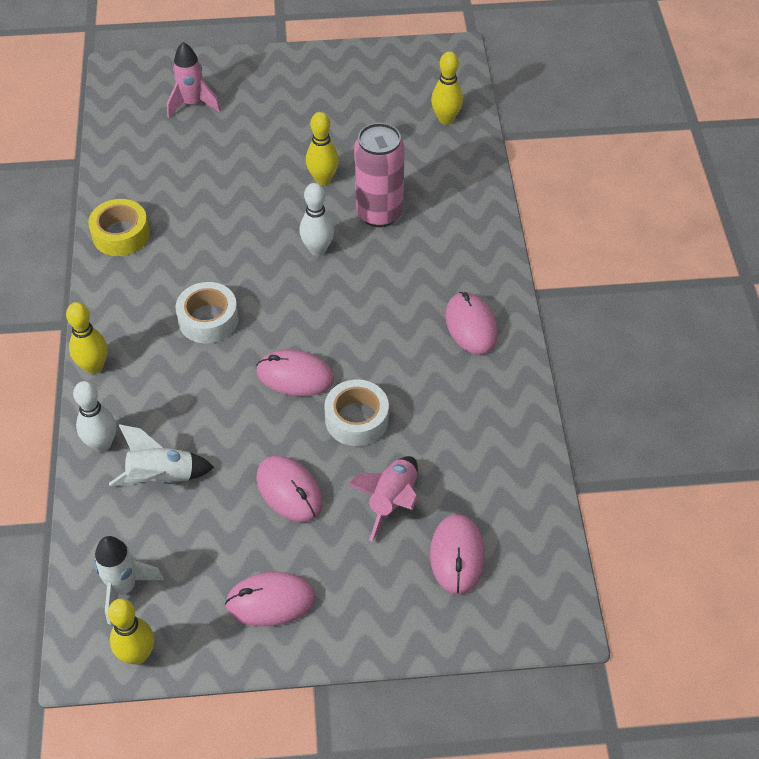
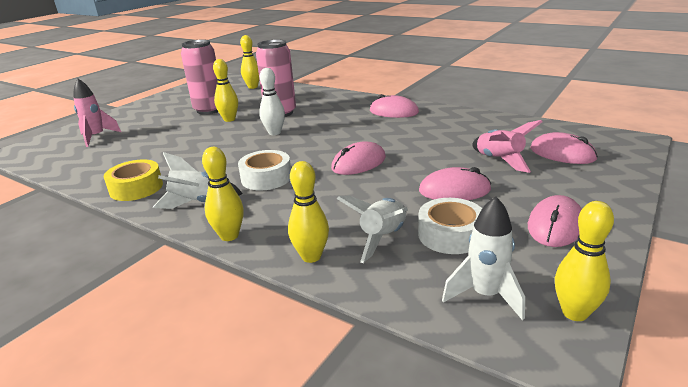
camera: 50 degrees left, 25 degrees down
white bowling pin [73,381,116,452] -> yellow bowling pin [288,161,329,263]
white tape [324,380,389,446] -> white tape moved to [418,198,482,254]
none -> white rocket [153,152,243,209]
none -> pink can [181,39,218,115]

